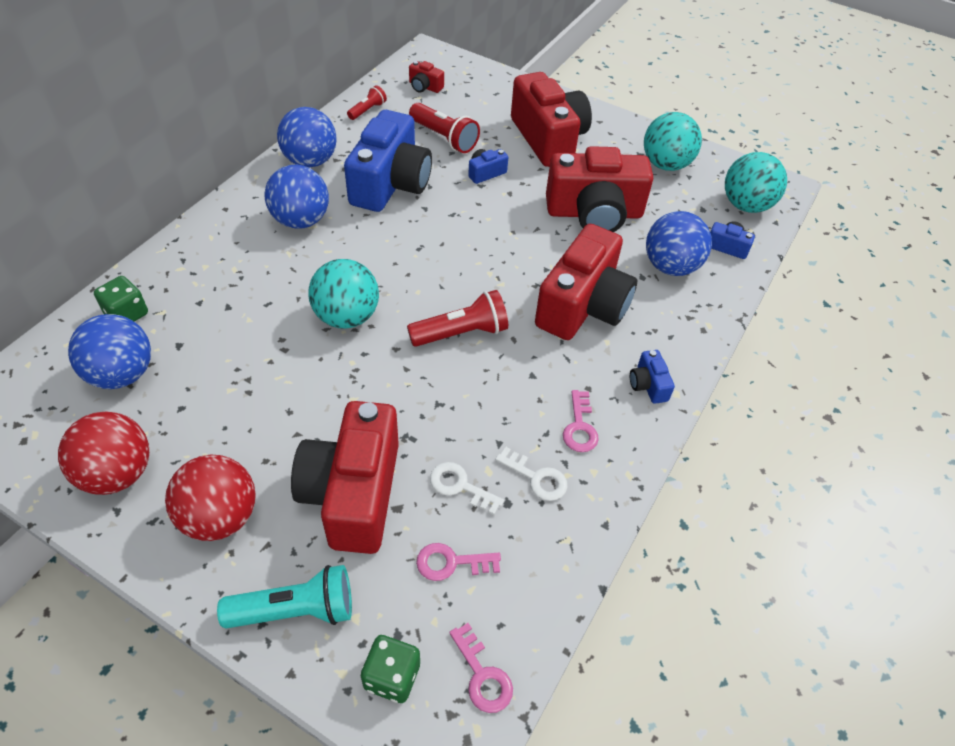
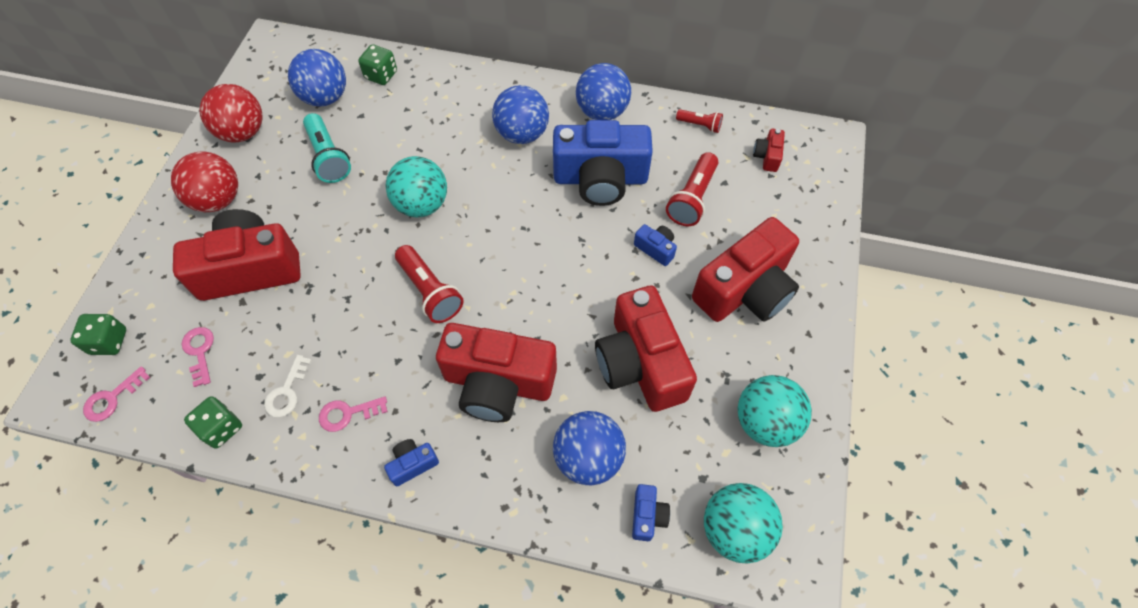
camera: 75 degrees right, 10 degrees up
turquoise flashlight [217,565,352,628] -> turquoise flashlight moved to [303,113,351,183]
white key [430,462,504,515] -> none
none -> green dice [184,396,242,449]

